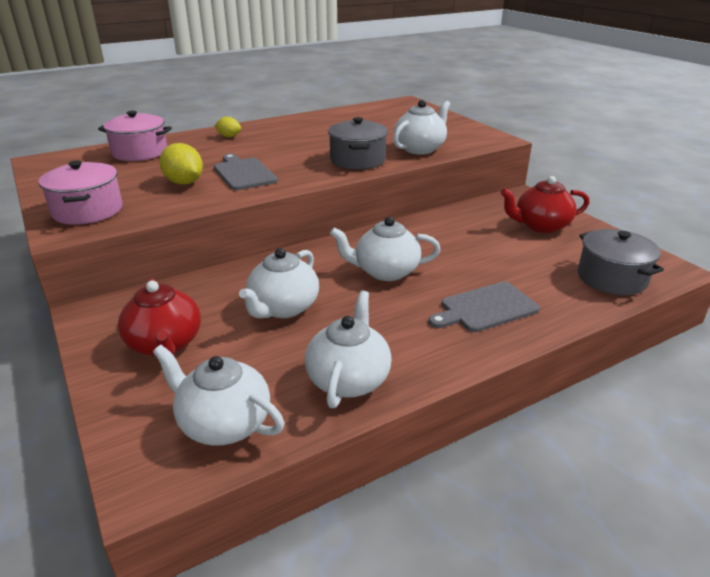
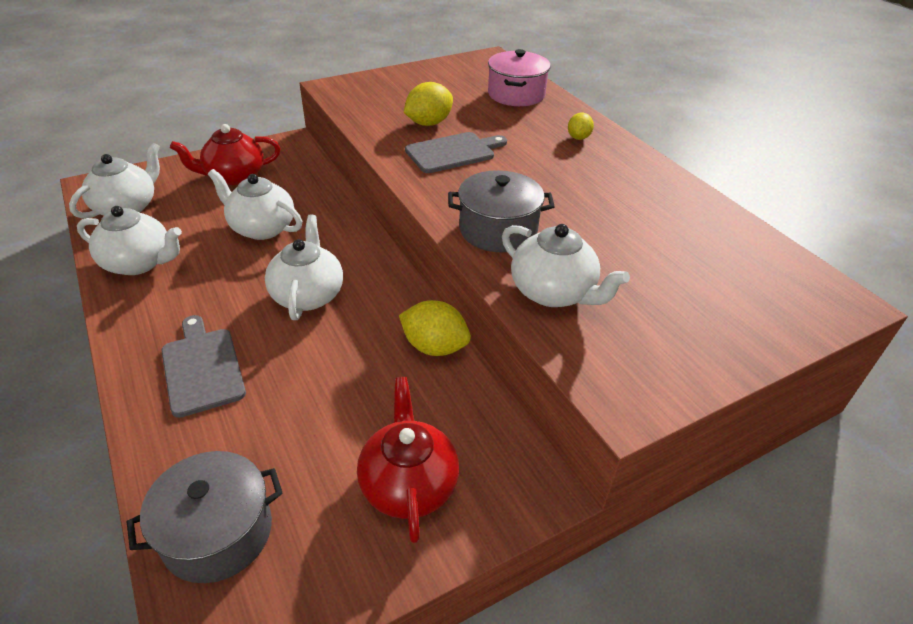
camera: 90 degrees right, 10 degrees up
pink pot [38,161,123,225] -> none
none -> yellow lemon [399,300,471,356]

